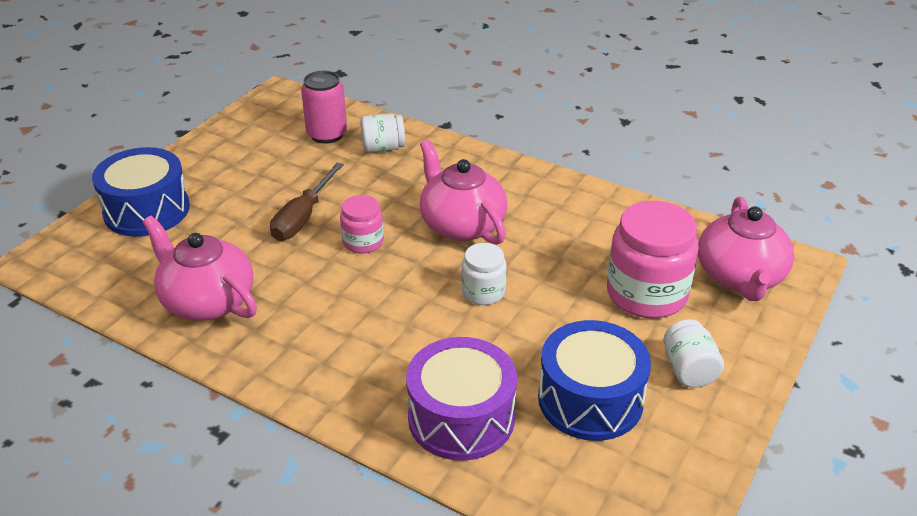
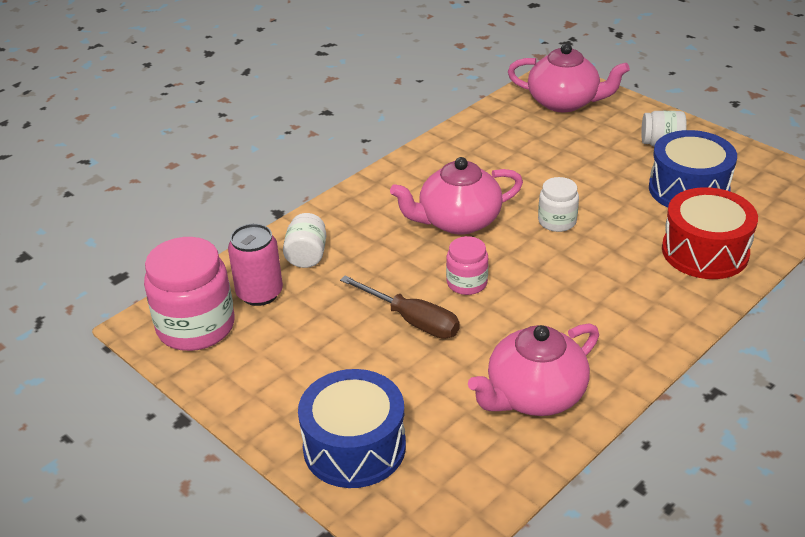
camera: 75 degrees left, 0 degrees up
purple drum [406,337,517,461] -> red drum [662,187,758,279]
pink jar [607,201,699,318] -> pink jar moved to [144,237,234,351]

